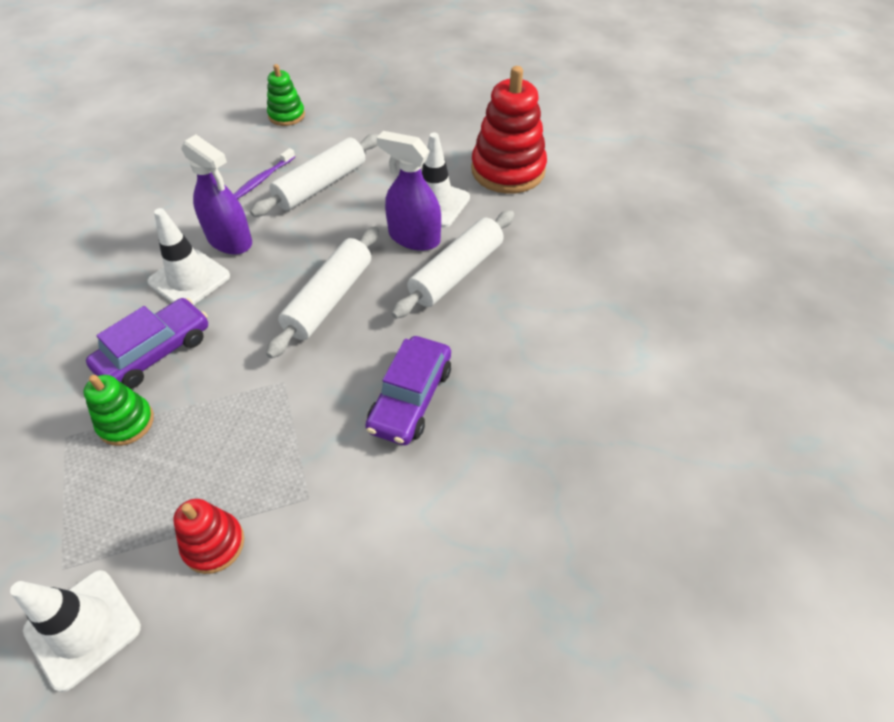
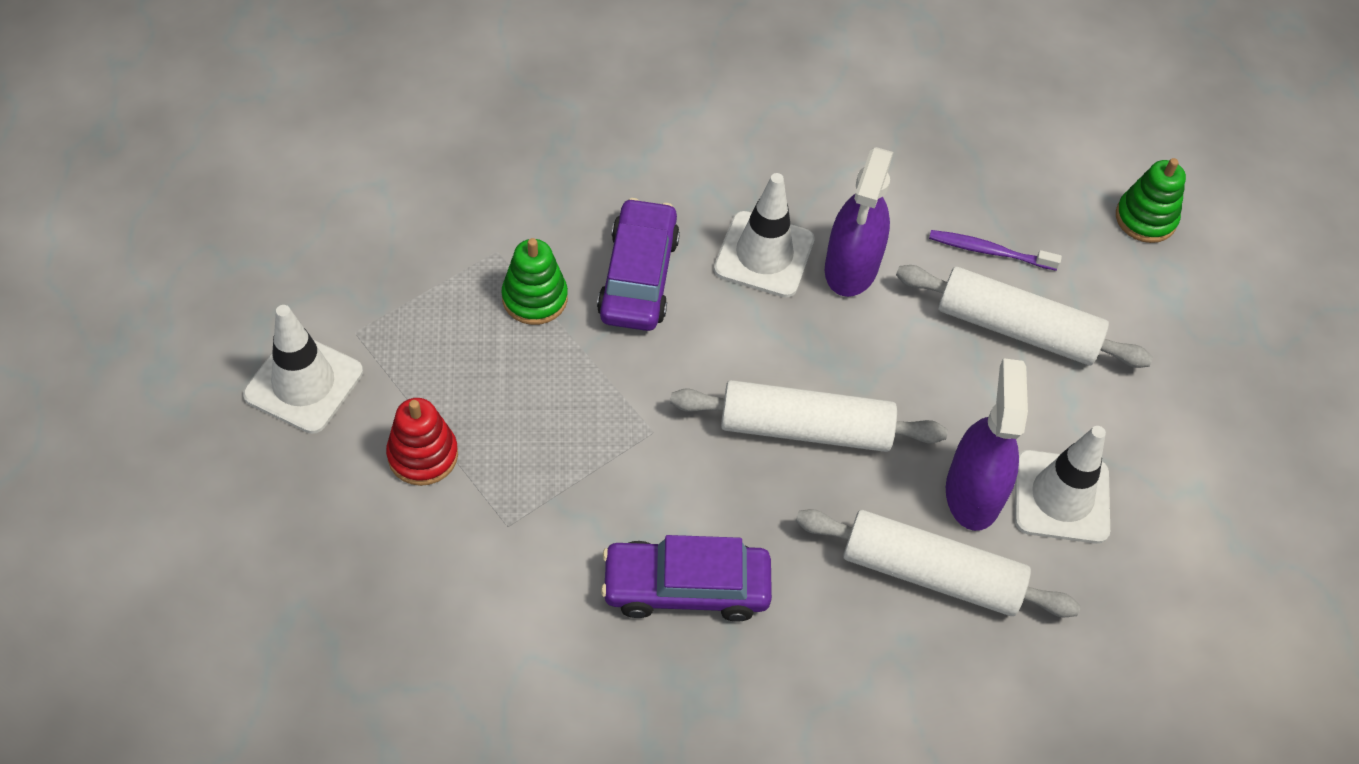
camera: 65 degrees right, 5 degrees up
purple car [86,298,208,389] -> purple car turned 105 degrees counterclockwise [597,198,680,331]
red stacking toy [471,66,547,194] -> none

